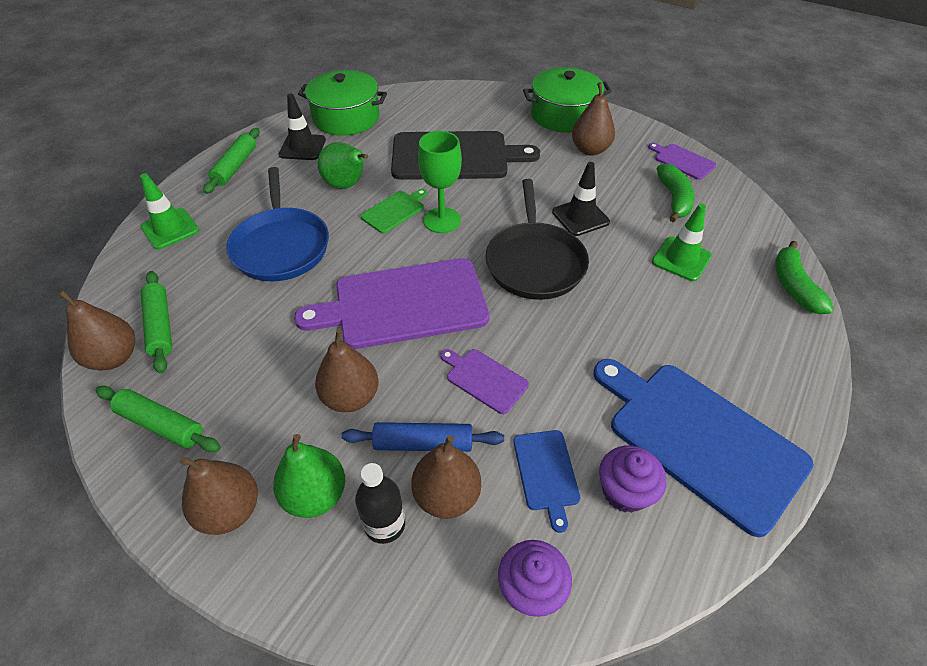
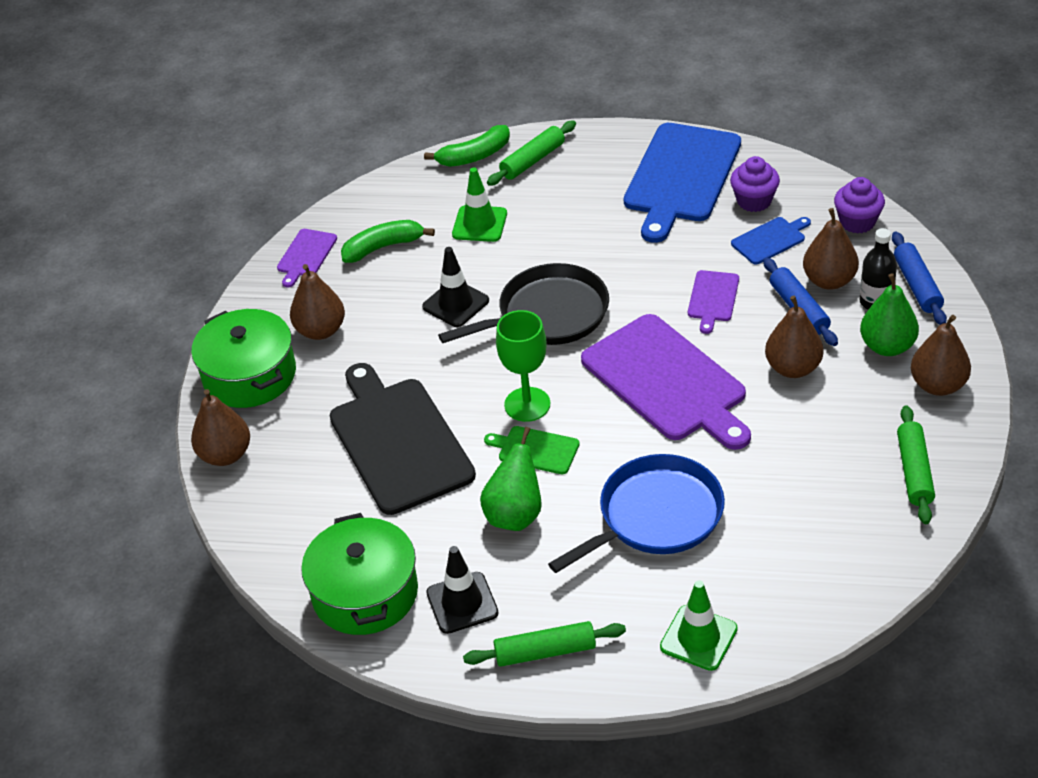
camera: 110 degrees left, 5 degrees down
brown pear [58,290,135,370] -> brown pear moved to [191,389,250,466]
green rolling pin [141,271,172,374] -> green rolling pin moved to [487,120,576,186]
none -> blue rolling pin [892,232,947,325]

